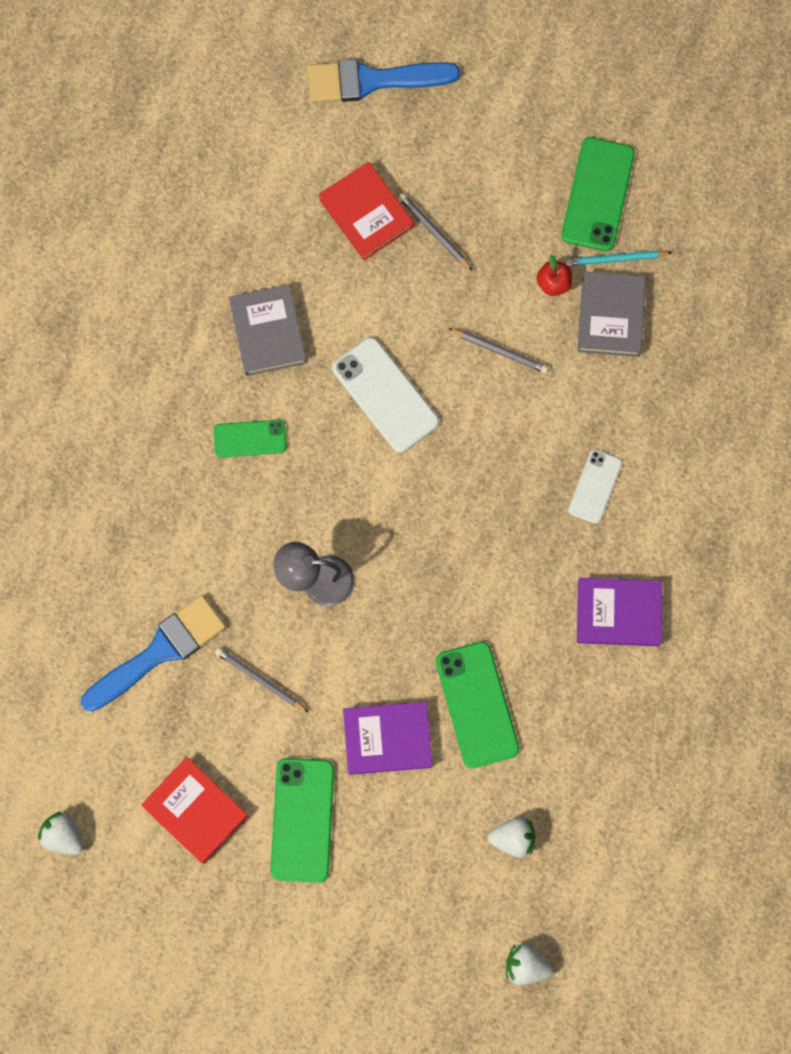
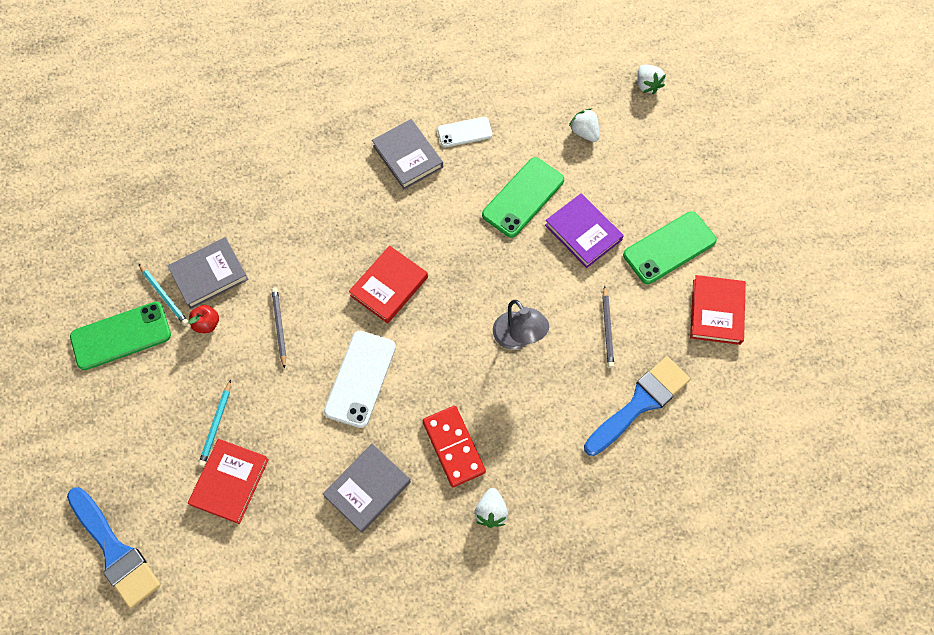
camera: 125 degrees left, 10 degrees down
white strawberry [38,811,83,855] -> white strawberry moved to [474,488,508,528]
blue brush [81,595,226,712] -> blue brush turned 120 degrees clockwise [584,356,690,456]
green phone [214,419,287,458] -> red domino [422,406,486,487]
grey pencil [399,193,473,271] -> turquoise pencil [198,380,231,467]
white phone [568,449,622,524] -> white phone moved to [437,117,492,147]
purple book [577,578,662,646] -> grey book [372,119,443,189]
none -> red book [349,246,428,324]

